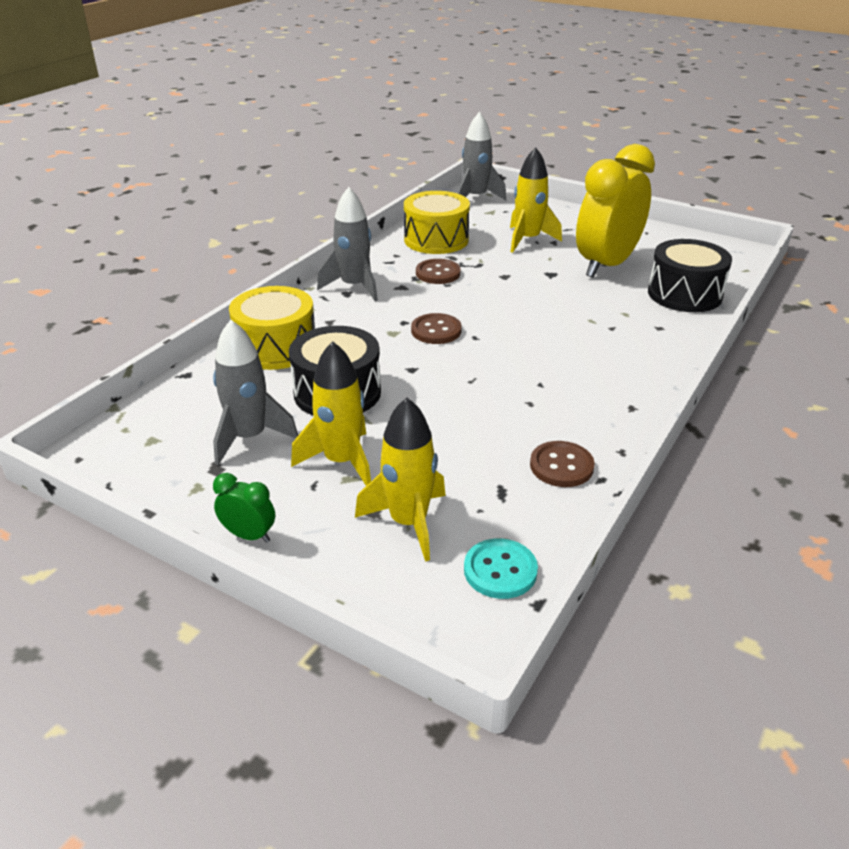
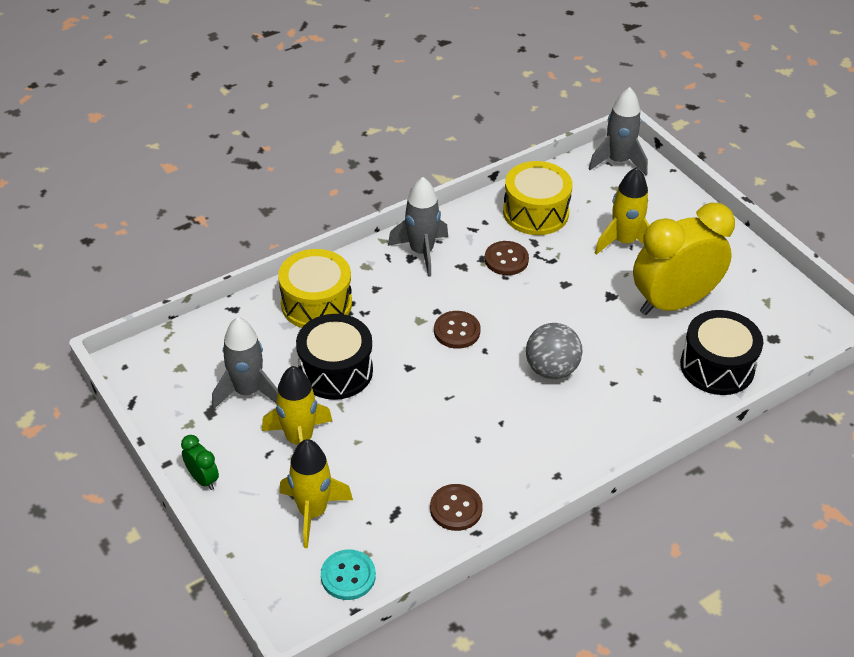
camera: 25 degrees right, 10 degrees up
none -> grey ball [526,323,583,379]

